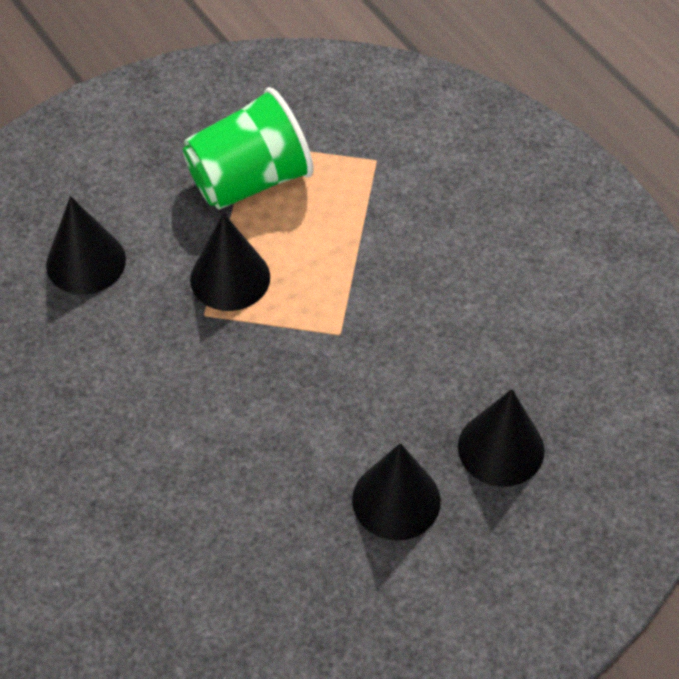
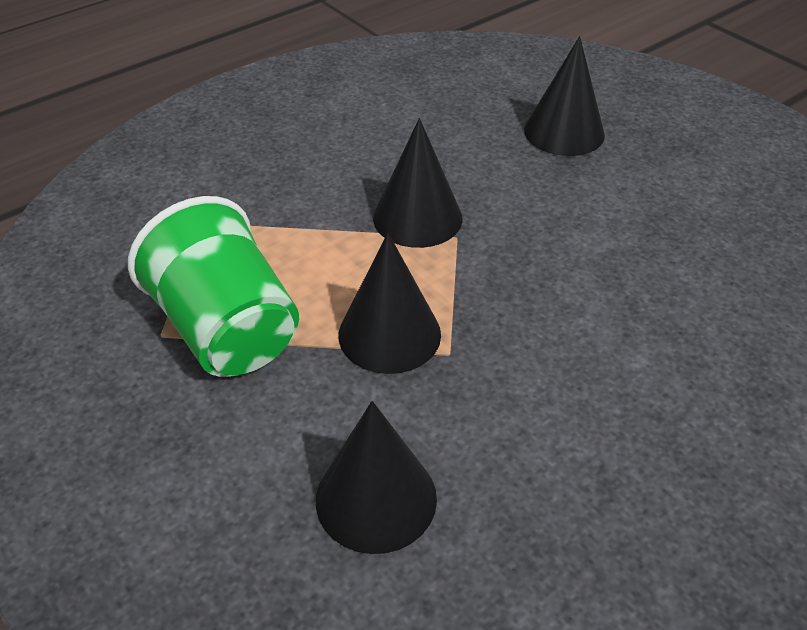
camera: 95 degrees left, 10 degrees down
black cone [352,443,441,541] -> black cone moved to [373,118,463,248]

